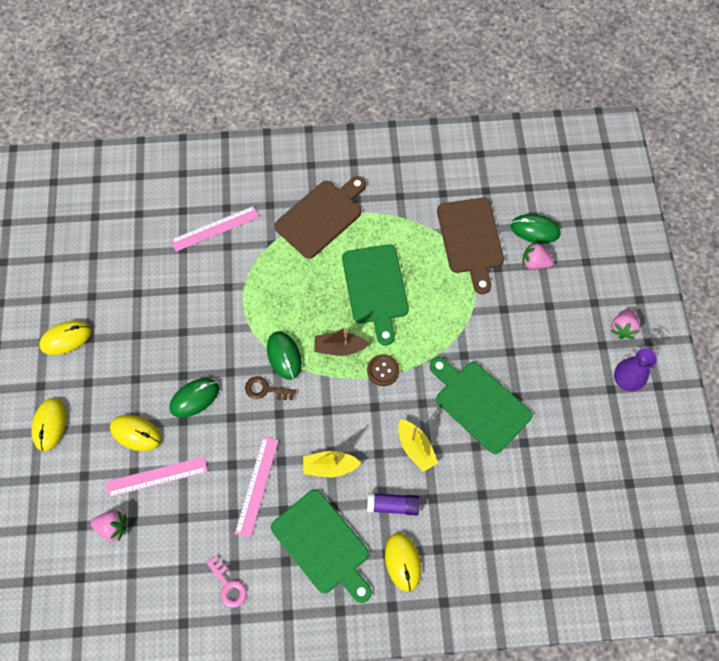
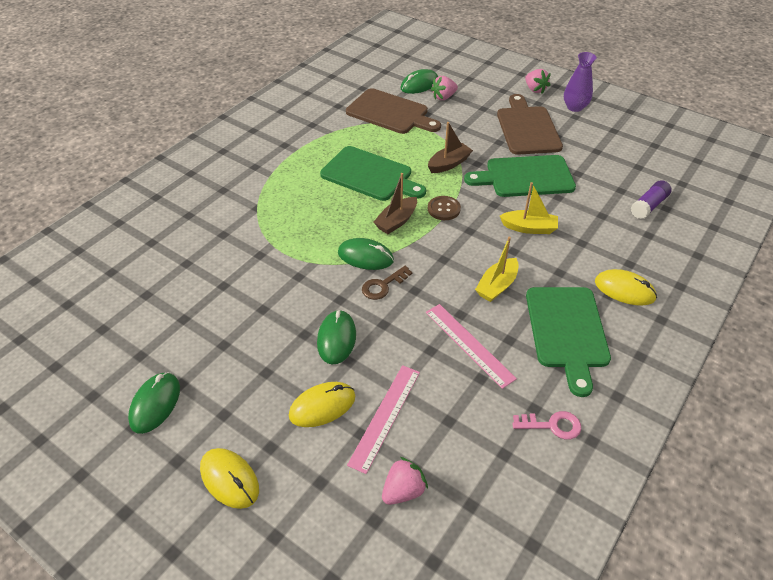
camera: 50 degrees left, 20 degrees down
yellow mouse [39,321,91,355] -> green mouse [128,372,180,434]
pink ruler [171,206,259,252] -> none
green cutting board [271,490,372,603] -> green cutting board turned 90 degrees clockwise [526,287,611,397]
brown cutting board [274,176,366,259] -> brown cutting board moved to [497,94,563,155]
purple glue stick [367,493,420,515] -> purple glue stick moved to [631,180,672,219]
none -> brown boat [428,122,473,173]

